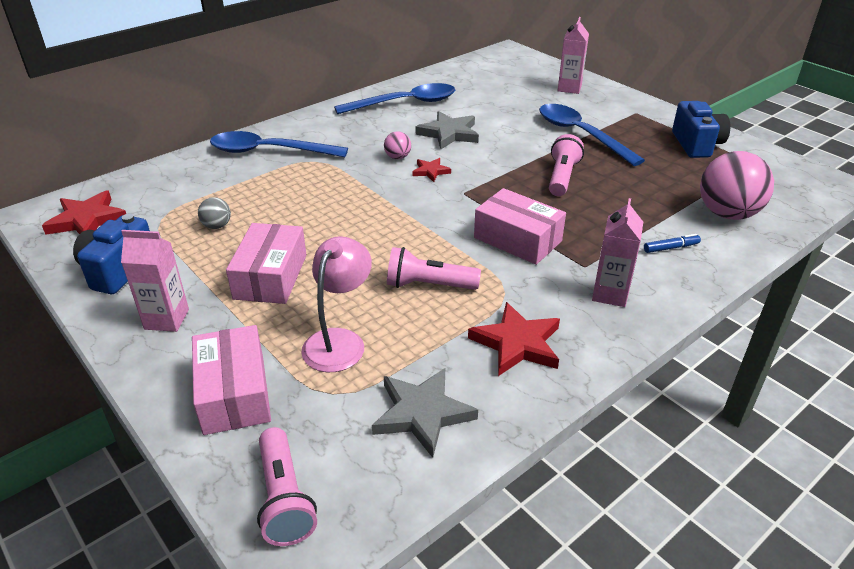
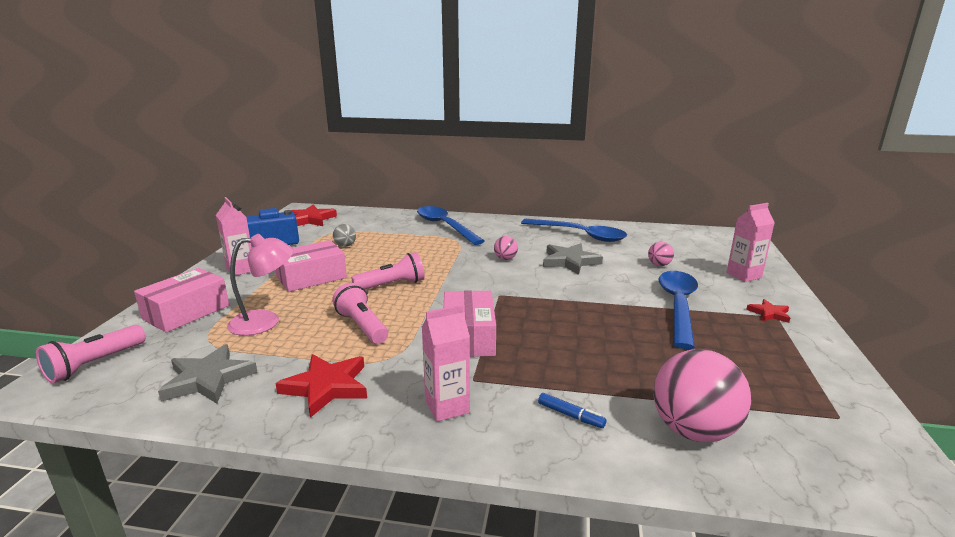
camera: 50 degrees right, 15 degrees down
red star [412,158,451,182] -> red star moved to [746,299,790,323]
pink flashlight [549,134,584,196] -> pink flashlight moved to [351,252,425,290]
blue camera [672,101,730,158] -> none
none -> pink ball [648,242,674,266]

